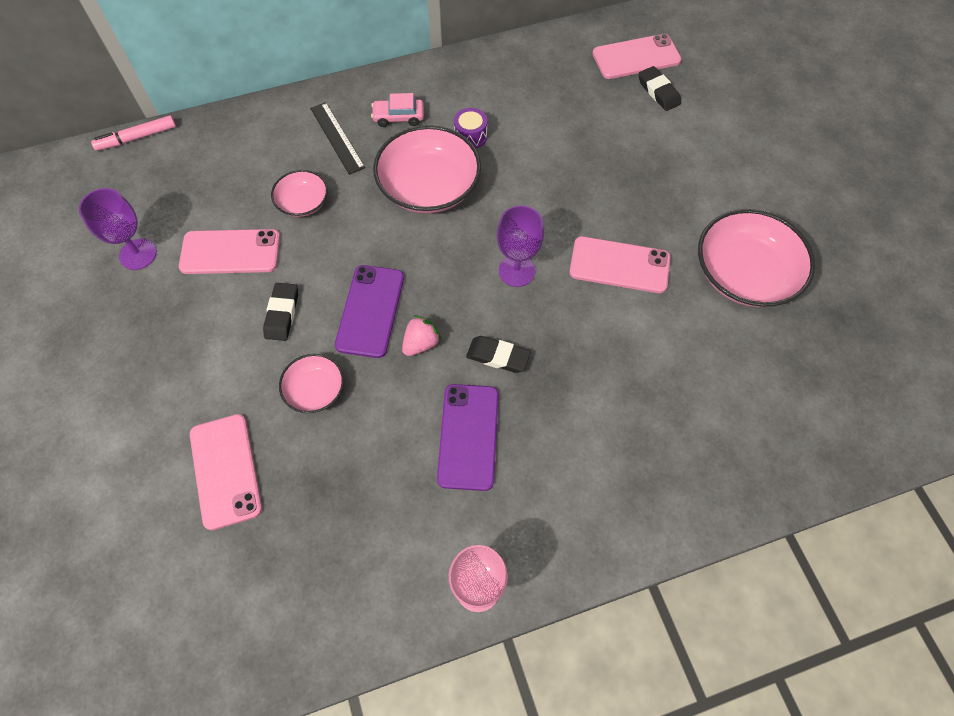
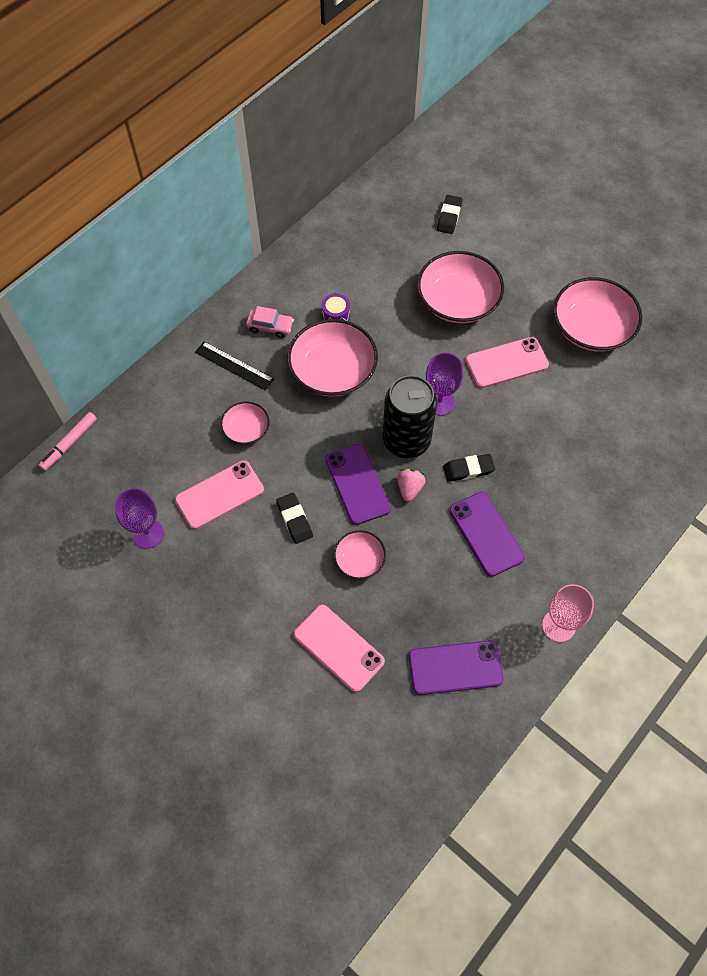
camera: 30 degrees left, 0 degrees up
pink car [371,93,424,127] -> pink car turned 135 degrees counterclockwise [246,306,294,338]
pink phone [592,34,681,79] -> none
black eraser [638,66,681,111] -> black eraser turned 75 degrees clockwise [437,195,462,234]
none -> black can [383,375,437,458]
none -> purple phone [409,640,504,695]
none -> pink bowl [417,251,504,323]

